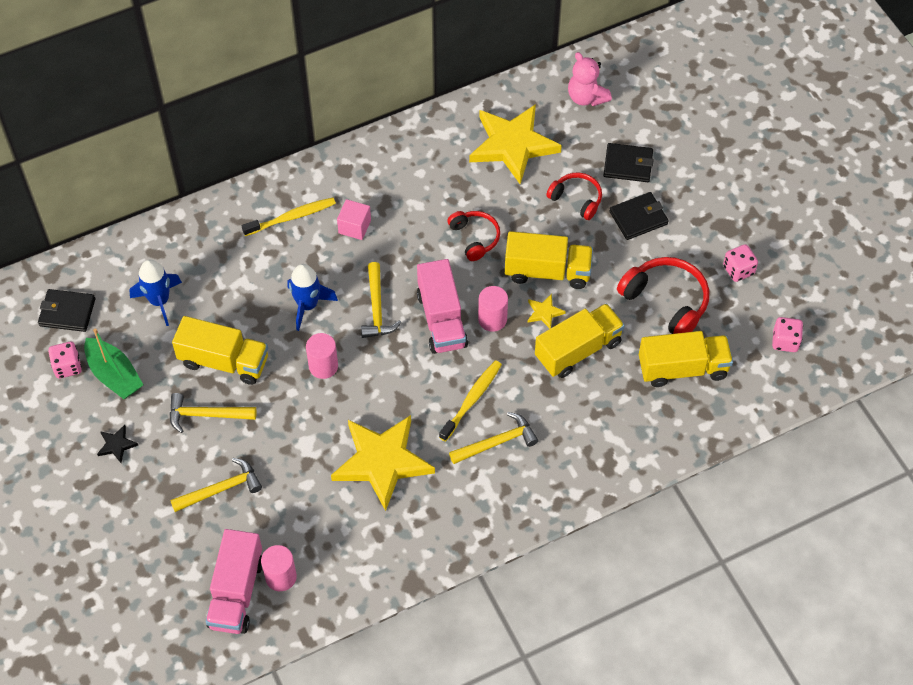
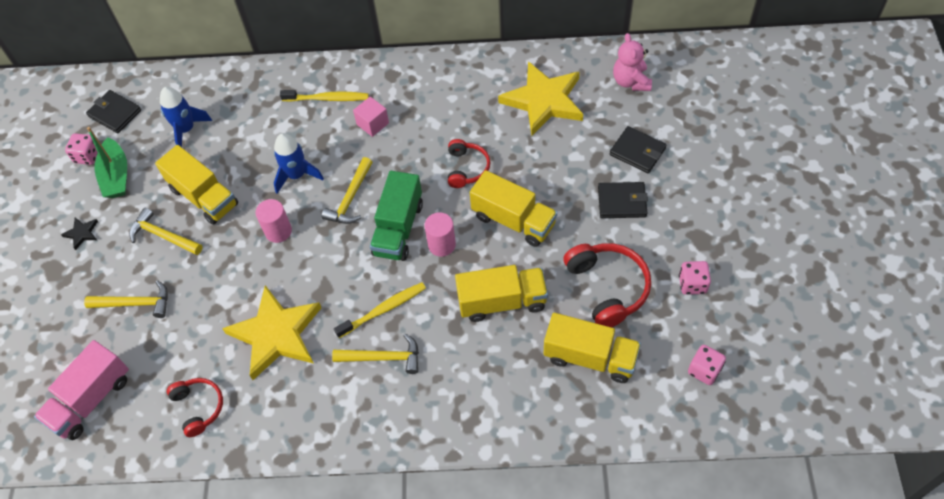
camera: 30 degrees right, 0 degrees up
pink cylinder [261,545,297,591] -> none
pink truck [417,259,468,354] -> green truck [370,171,423,261]
yellow star [528,294,566,329] -> none
red headphones [546,173,602,220] -> red headphones moved to [167,378,223,437]

